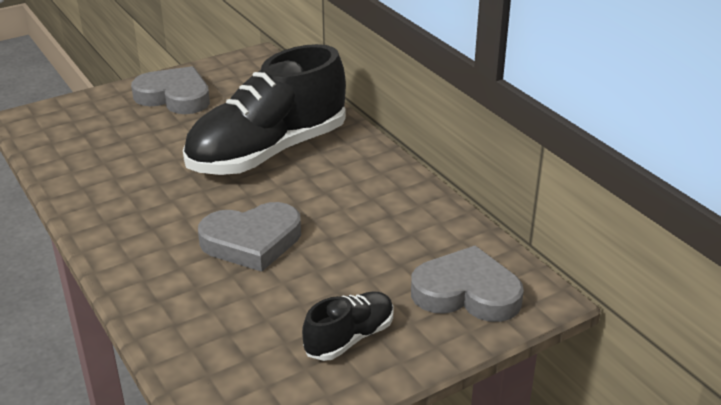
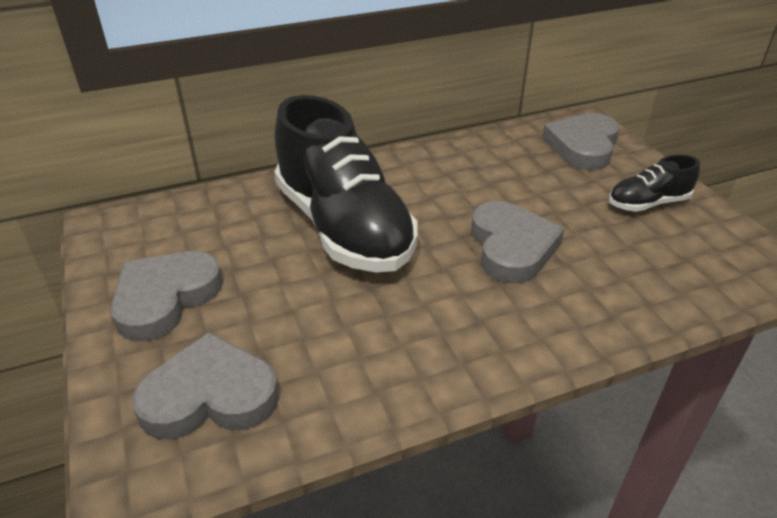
camera: 80 degrees left, 5 degrees up
black shoe [302,291,394,361] -> black shoe turned 75 degrees counterclockwise [608,155,700,212]
none -> grey heart [132,332,279,440]

